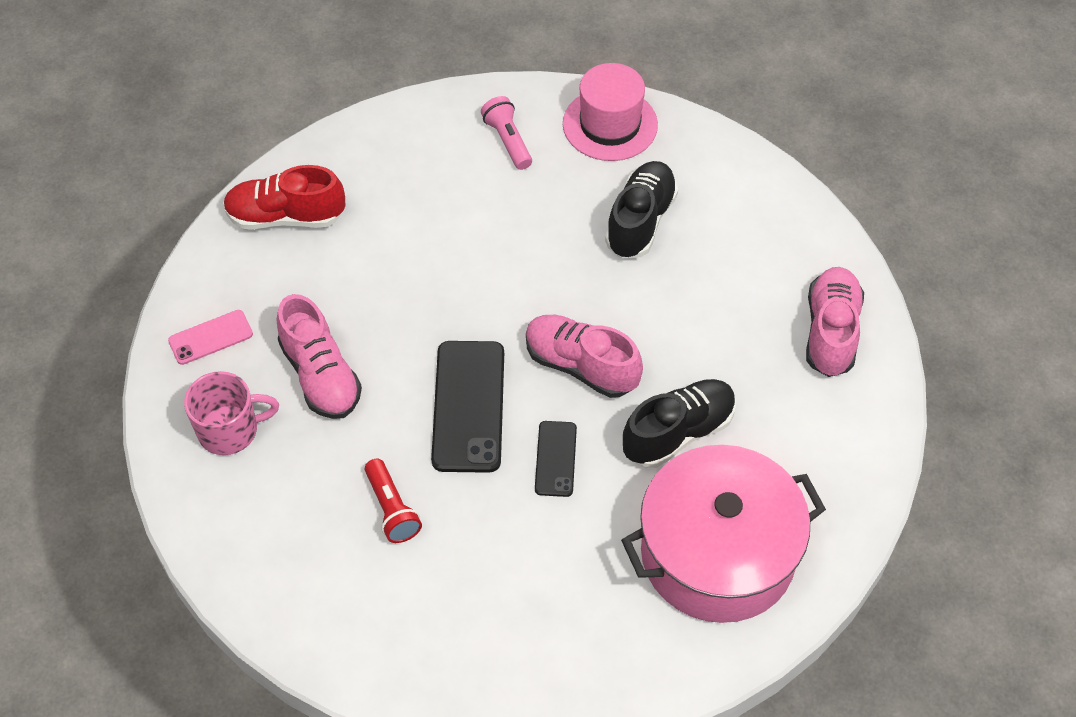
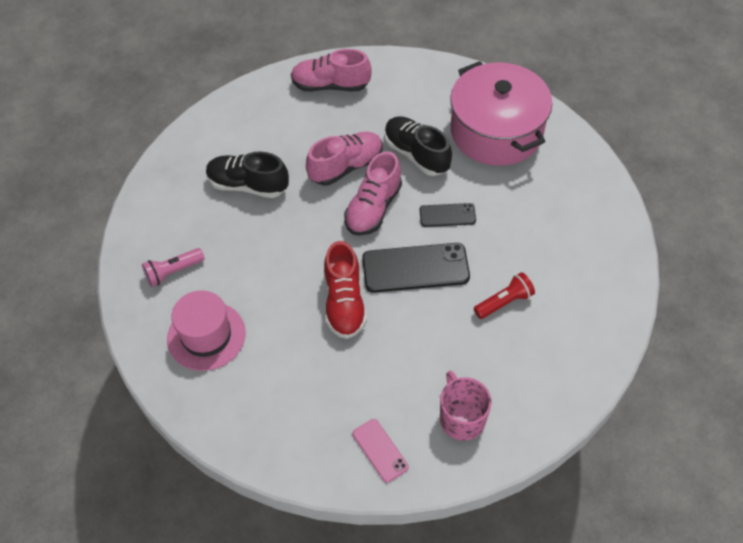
camera: 95 degrees left, 0 degrees up
red shoe [223,165,346,230] -> red shoe moved to [324,241,367,339]
pink shoe [277,294,362,419] -> pink shoe moved to [306,132,383,185]
pink hat [563,63,658,161] -> pink hat moved to [167,290,246,371]

